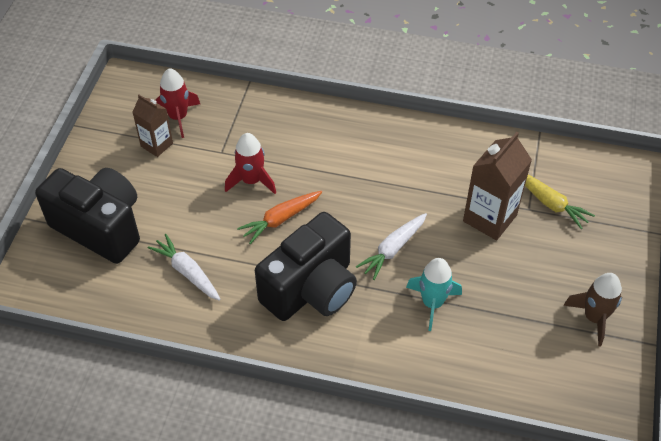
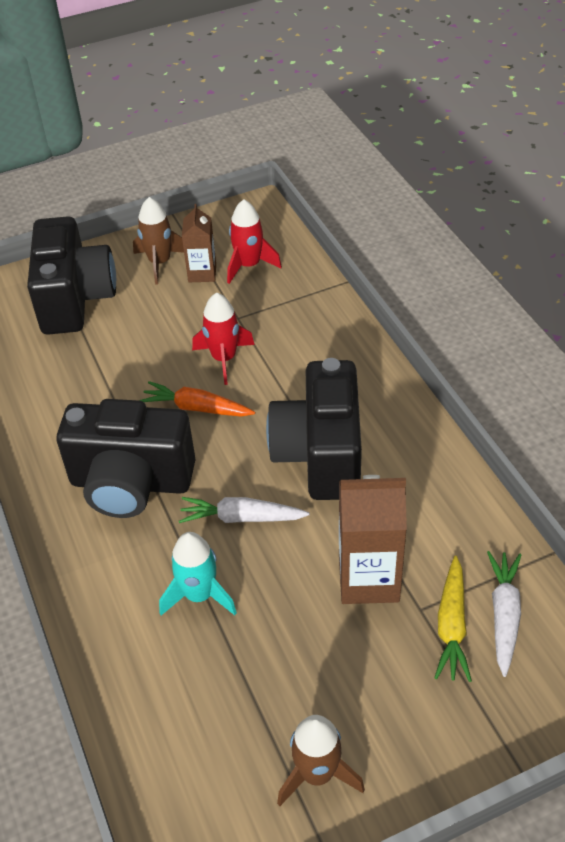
camera: 55 degrees right, 5 degrees down
white carrot [148,234,221,301] -> white carrot moved to [487,551,521,677]
none -> brown rocket [133,197,184,285]
none -> black camera [266,358,362,500]

